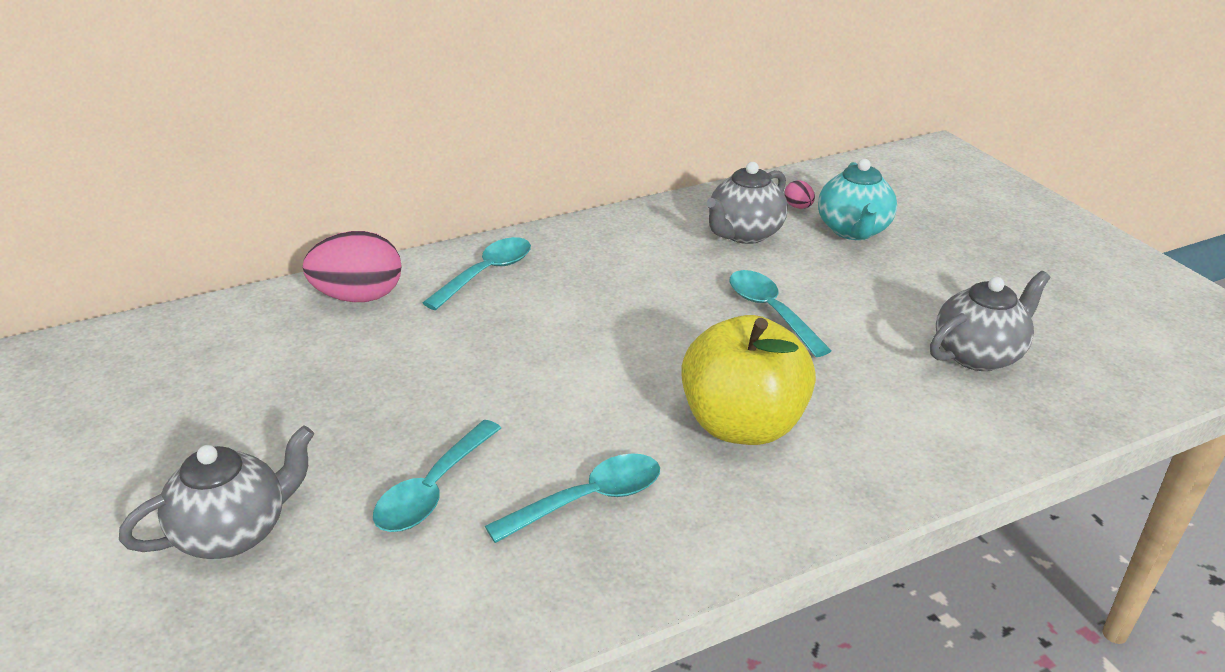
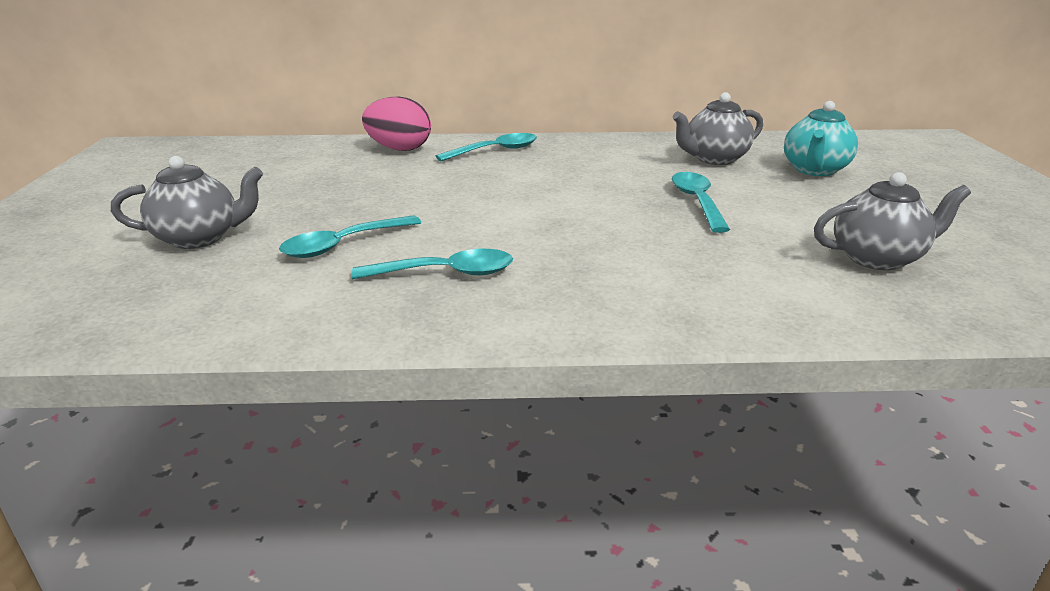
camera: 25 degrees right, 5 degrees down
yellow apple [681,315,816,445] -> none
pink egg [784,180,815,209] -> none

